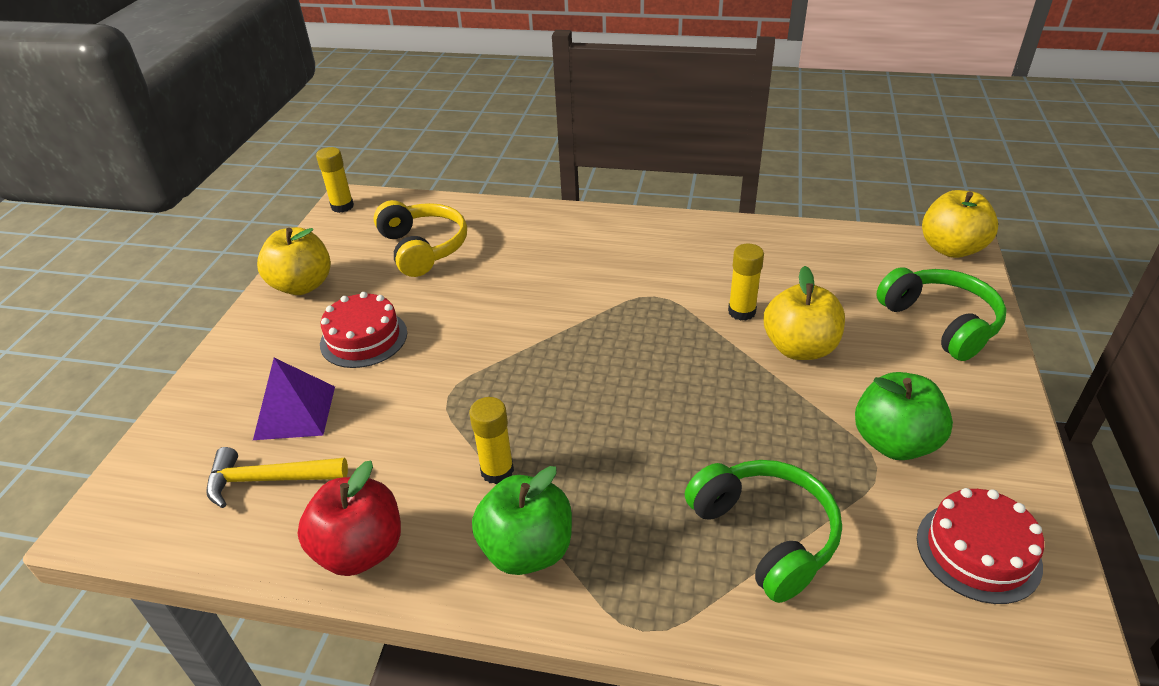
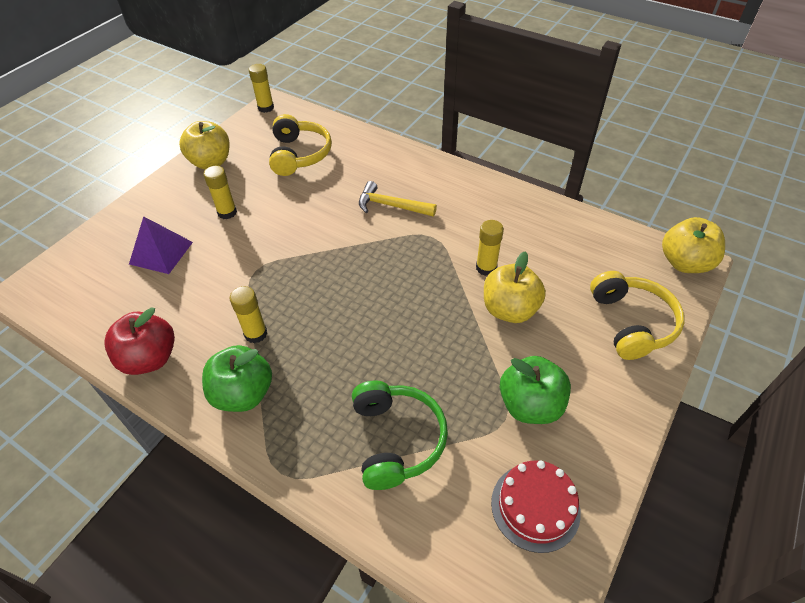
camera: 20 degrees right, 10 degrees up
yellow hammer [206,447,348,508] -> yellow hammer moved to [359,181,437,217]
red cake [320,292,407,368] -> yellow glue stick [204,166,237,219]
green headphones [876,267,1007,361] -> yellow headphones [590,271,685,360]

